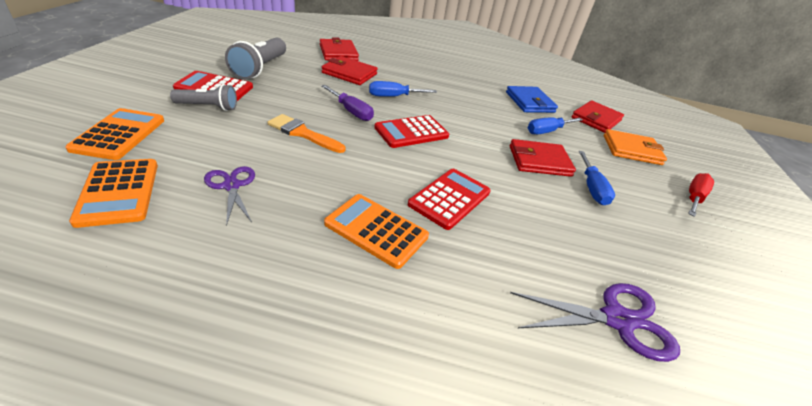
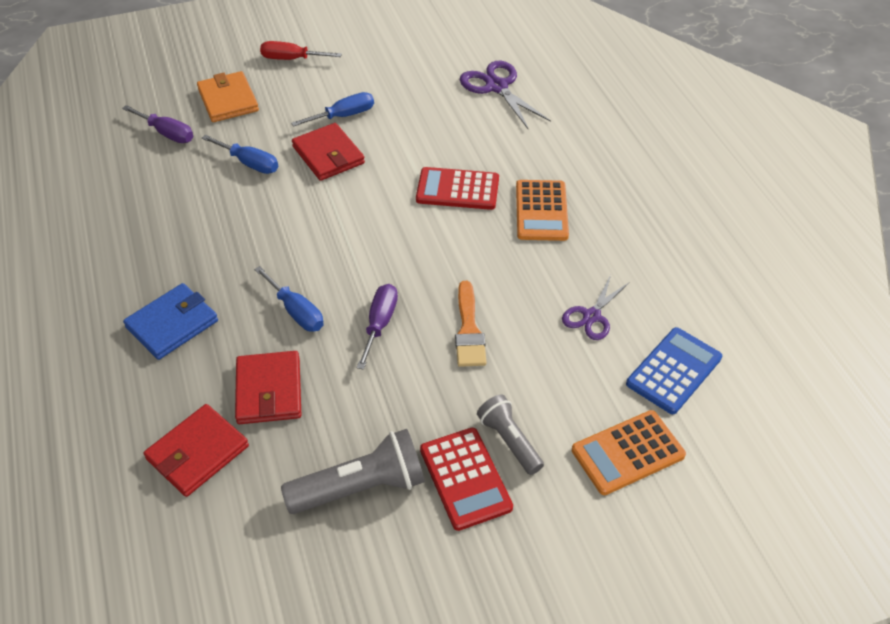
camera: 115 degrees left, 10 degrees up
orange calculator [69,159,158,228] -> blue calculator [626,327,722,414]
red calculator [374,115,449,148] -> none
blue wallet [506,86,558,113] -> blue wallet moved to [123,283,218,360]
red wallet [572,100,624,133] -> purple screwdriver [122,105,193,143]

